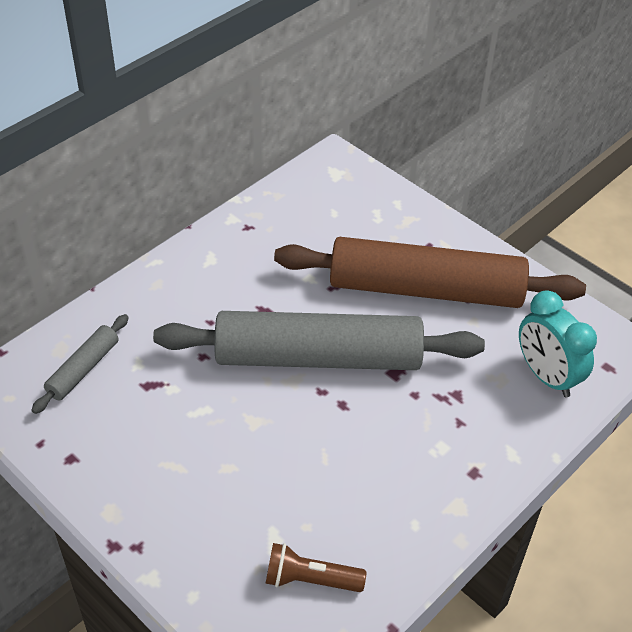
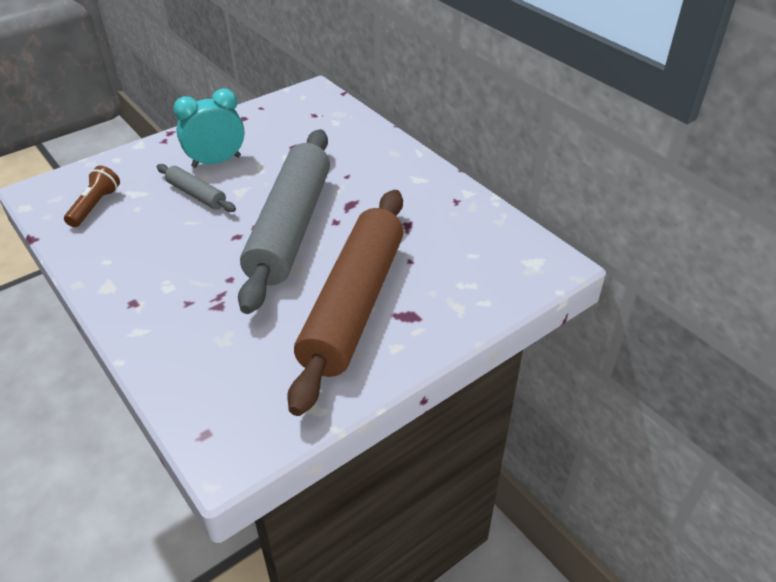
camera: 100 degrees right, 5 degrees down
grey rolling pin [31,314,129,414] -> grey rolling pin moved to [157,164,236,212]
turquoise clock [519,291,597,397] -> turquoise clock moved to [173,88,245,168]

